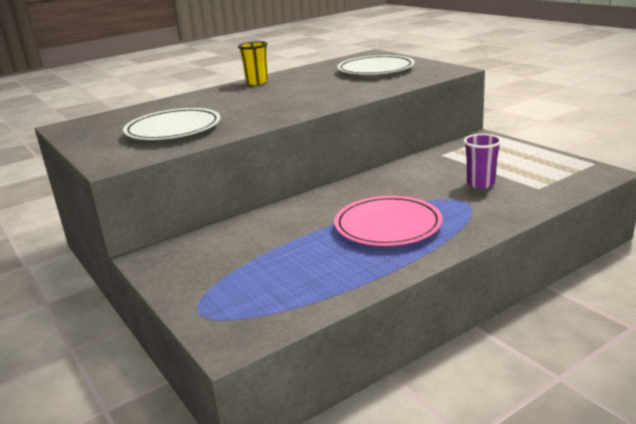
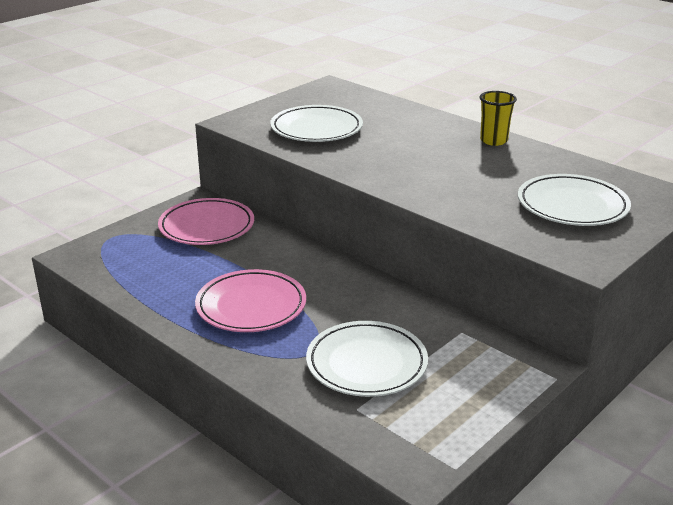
camera: 75 degrees right, 5 degrees up
purple cup [464,134,502,189] -> white plate [306,321,428,397]
none -> pink plate [158,198,254,245]

